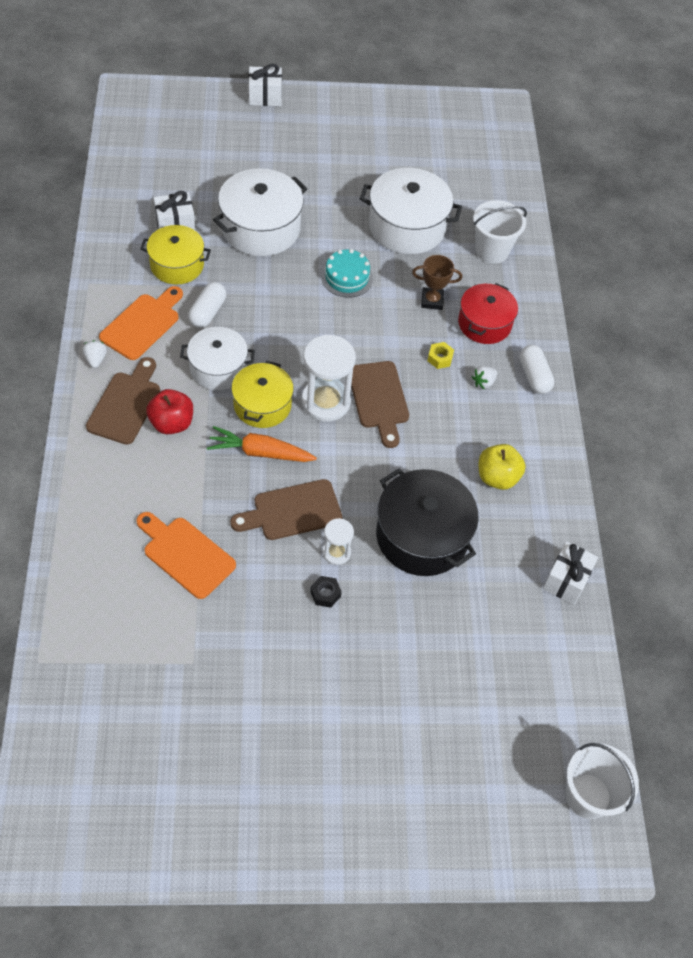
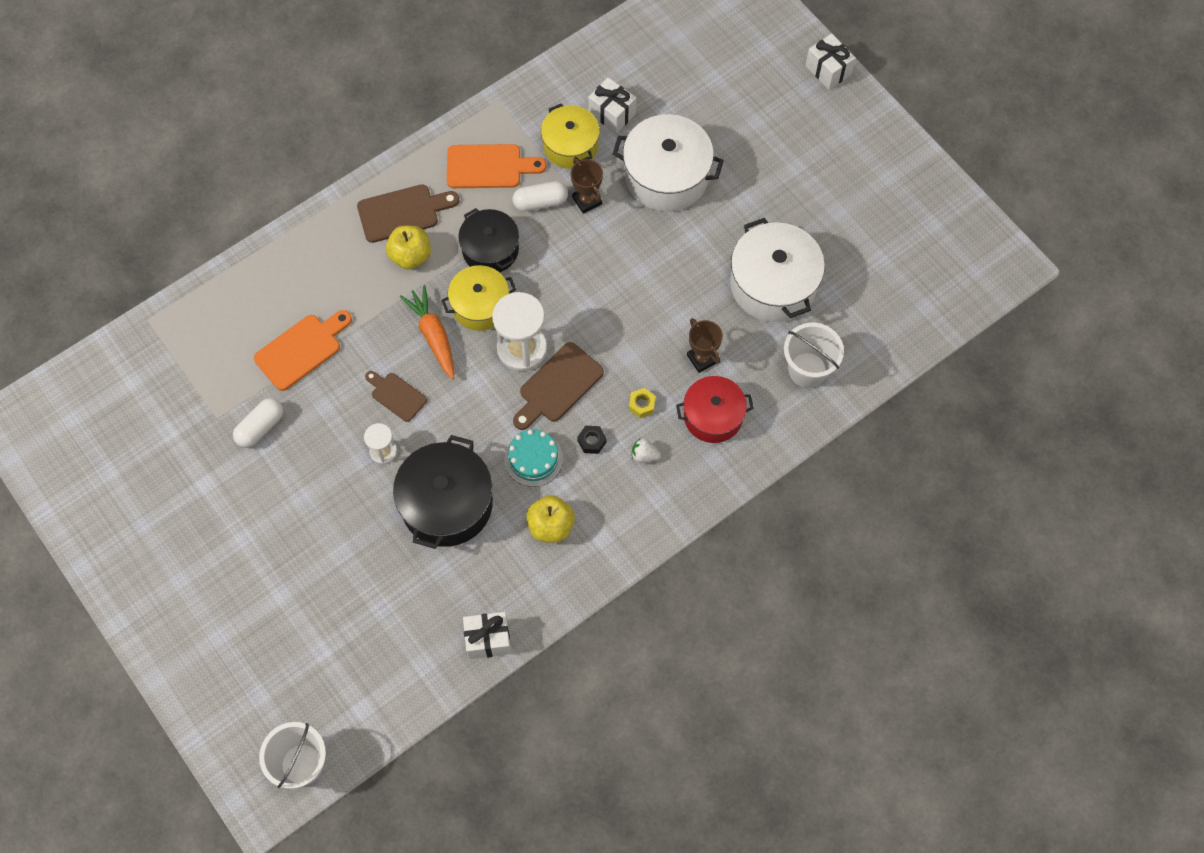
camera: 60 degrees right, 10 degrees up
white strawberry [82,340,107,368] -> none
orange cutting board [136,512,236,599] -> orange cutting board turned 45 degrees clockwise [254,310,352,391]
red apple [146,389,193,434] -> yellow apple [386,226,431,269]
white pot [180,327,255,390] -> black pot [458,208,519,272]
brown cutting board [230,479,342,540] -> brown cutting board [365,371,427,422], size x0.64
black nut [310,576,342,608] -> black nut moved to [577,426,606,454]
turquoise cake [321,249,373,298] -> turquoise cake moved to [504,429,563,487]
white capsule [520,345,554,394] -> white capsule moved to [233,398,283,448]
none -> brown trophy [571,158,603,214]

